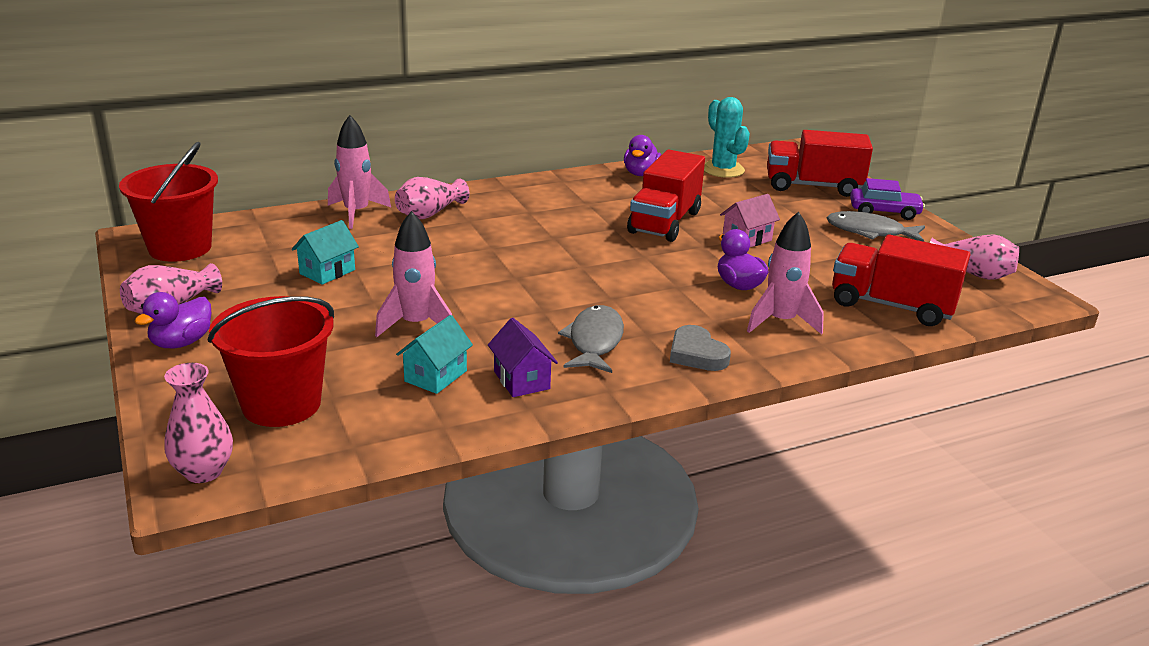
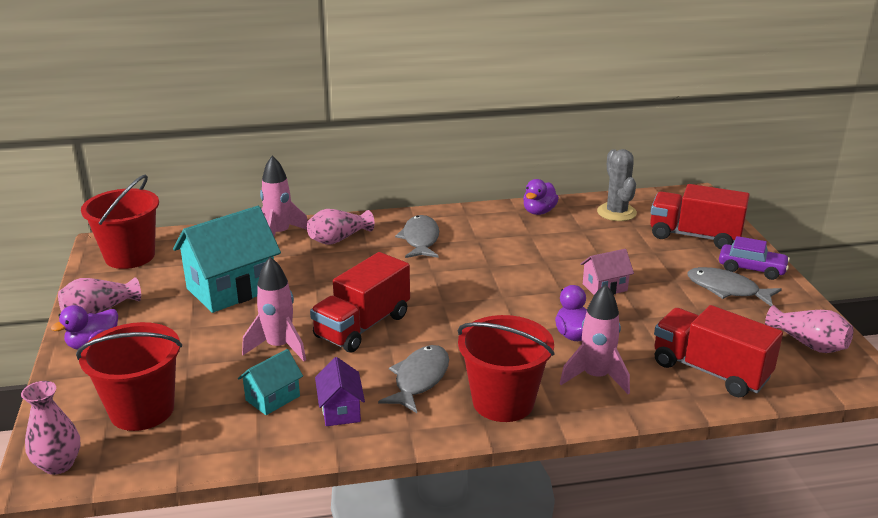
camera: 15 degrees right, 0 degrees up
turquoise house [292,220,359,285] -> turquoise house [173,206,281,313], size x2.00
red truck [627,150,705,242] -> red truck moved to [310,252,410,352]
grey heart [670,325,731,371] -> red bucket [458,315,555,422]
turquoise cactus [704,97,750,178] -> grey cactus [597,149,637,221]
none -> grey fish [395,215,439,258]

